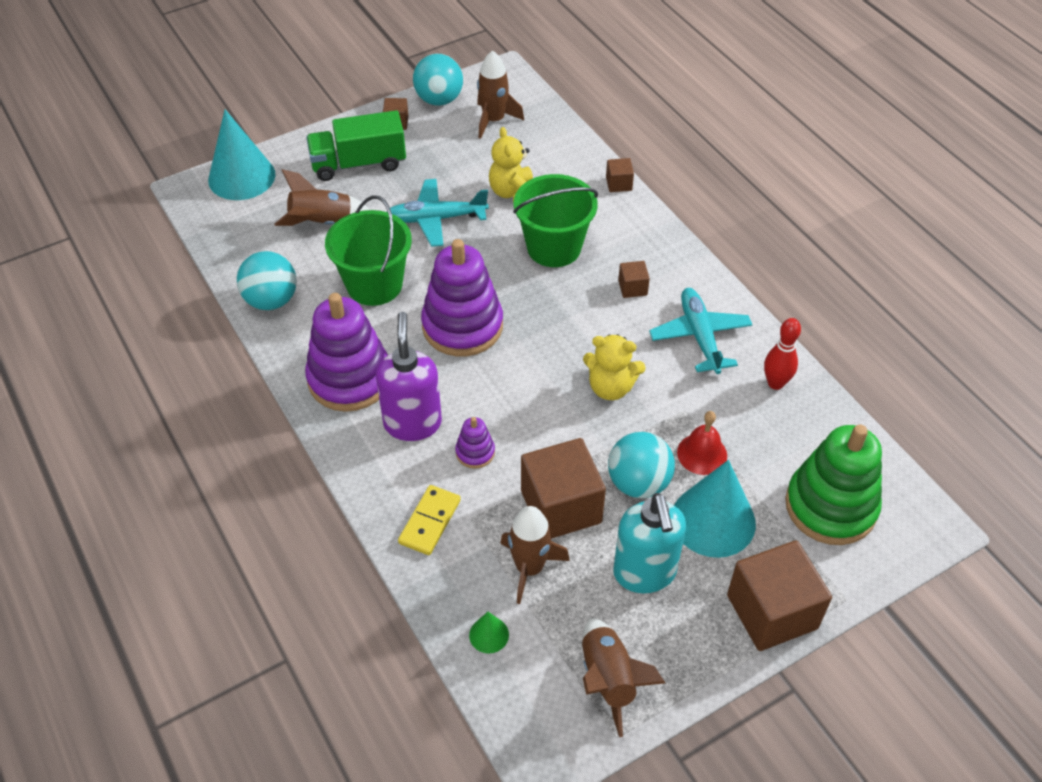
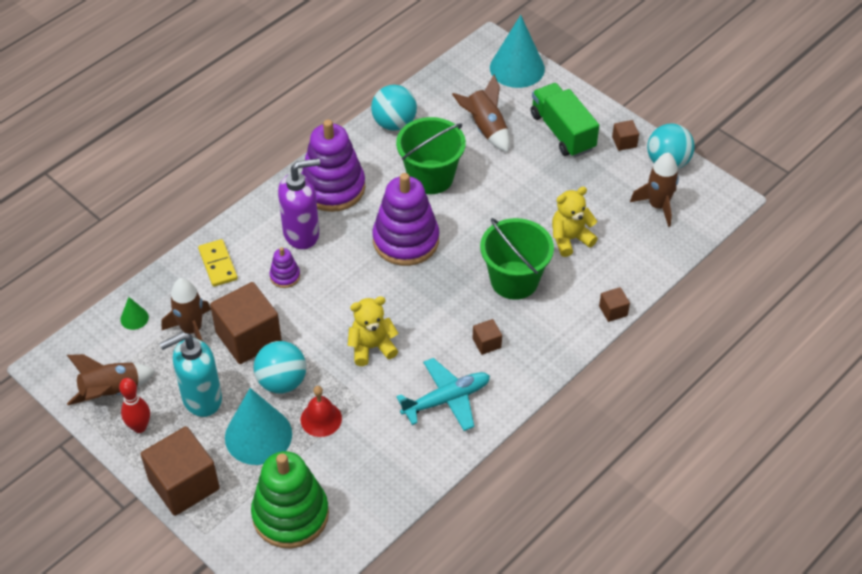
camera: 75 degrees right, 0 degrees up
turquoise plane [390,179,489,247] -> none
yellow domino [398,485,461,555] -> yellow domino turned 60 degrees clockwise [198,239,238,287]
yellow teddy bear [583,334,646,400] -> yellow teddy bear turned 75 degrees clockwise [348,296,398,366]
red bowling pin [764,318,801,390] -> red bowling pin moved to [119,378,150,433]

